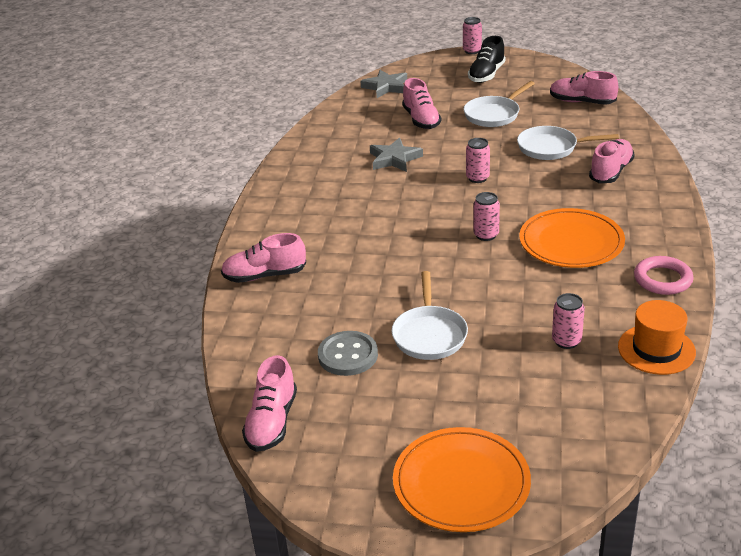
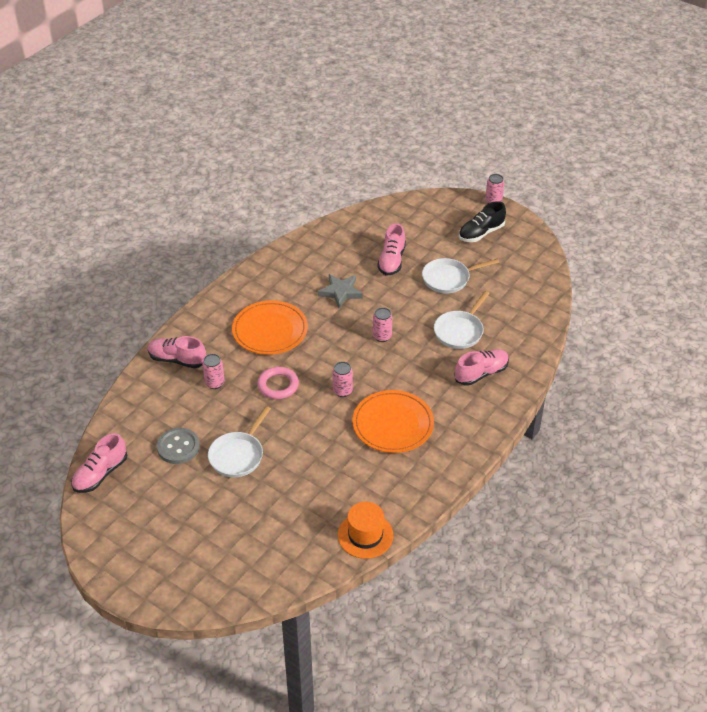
camera: 25 degrees right, 10 degrees up
grey star [361,70,407,98] -> none
orange plate [393,427,531,532] -> orange plate moved to [232,300,308,355]
white pan [517,126,619,160] -> white pan turned 90 degrees counterclockwise [434,291,490,349]
pink shoe [550,71,618,105] -> none
pink can [552,293,585,349] -> pink can moved to [202,354,225,389]
pink ring [634,256,694,295] -> pink ring moved to [257,367,299,399]

